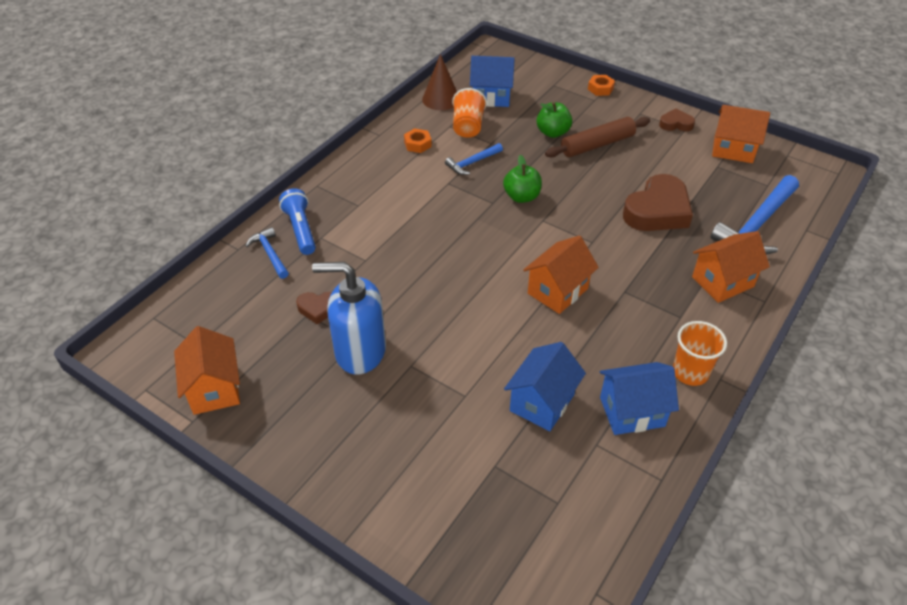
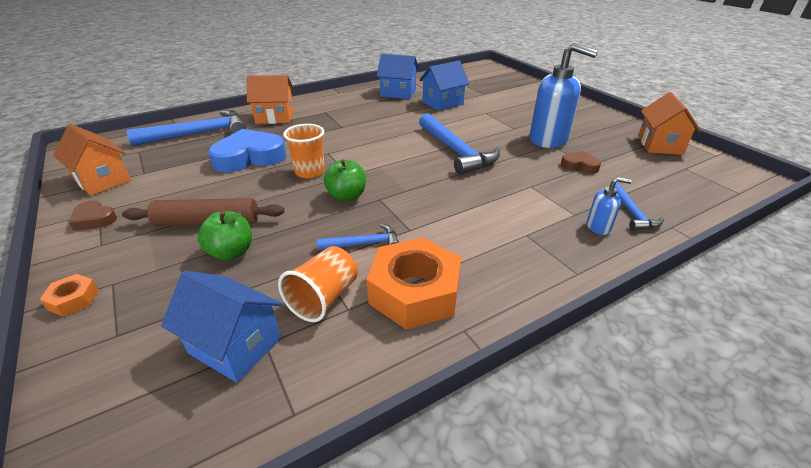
camera: 155 degrees left, 10 degrees down
blue flashlight [279,188,316,255] -> blue soap dispenser [587,177,632,235]
orange nut [404,128,432,153] -> orange nut [367,237,461,329], size x2.20
brown cone [422,54,457,110] -> none
orange house [523,236,599,314] -> none
brown heart [623,174,693,231] -> blue heart [208,129,286,173]
orange cup [673,321,727,386] -> orange cup moved to [283,124,325,178]
none -> blue hammer [419,113,500,175]

